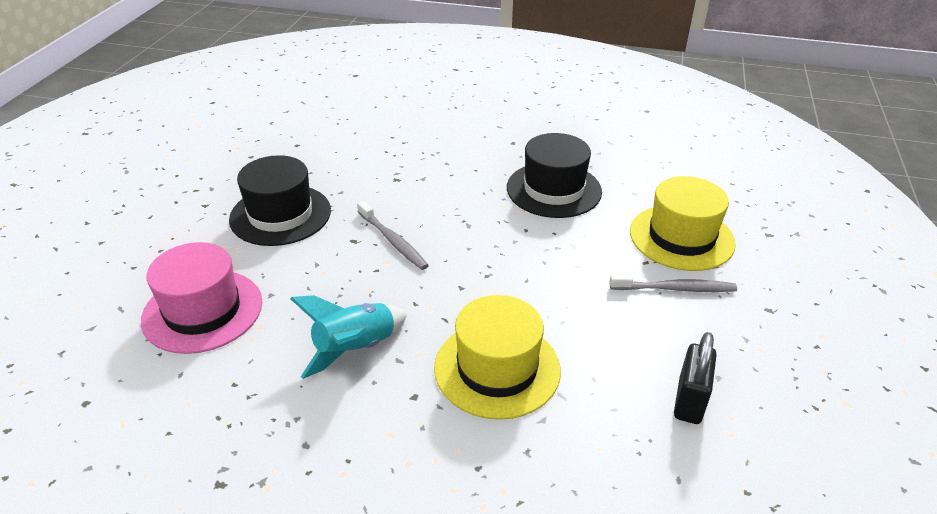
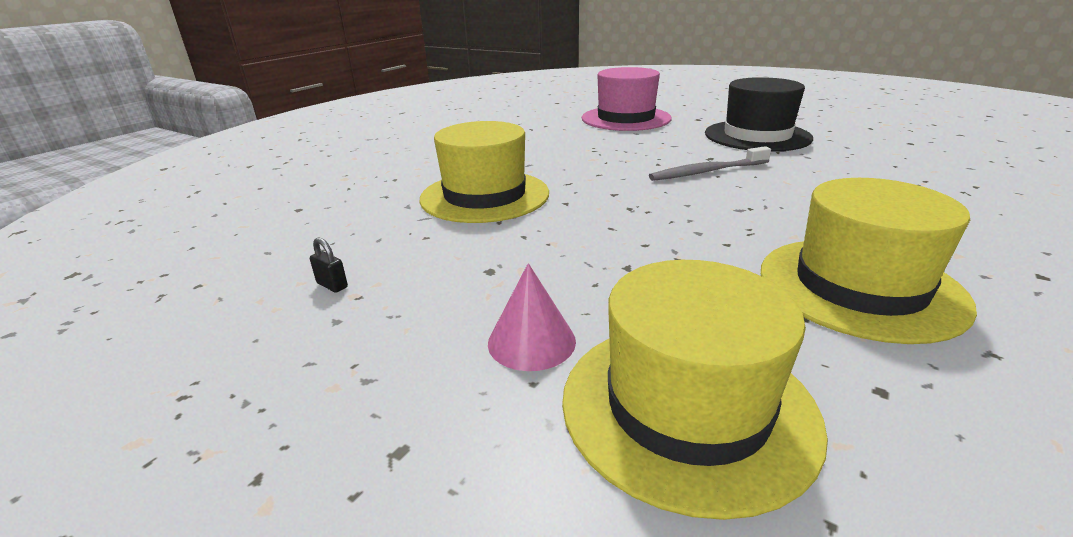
camera: 110 degrees right, 10 degrees down
turquoise rocket [290,295,407,379] -> none
black hat [507,133,602,218] -> yellow hat [761,178,977,344]
grey toothbrush [609,274,737,292] -> pink cone [488,263,576,371]
black padlock [674,332,717,424] -> black padlock [310,238,348,293], size x0.45

